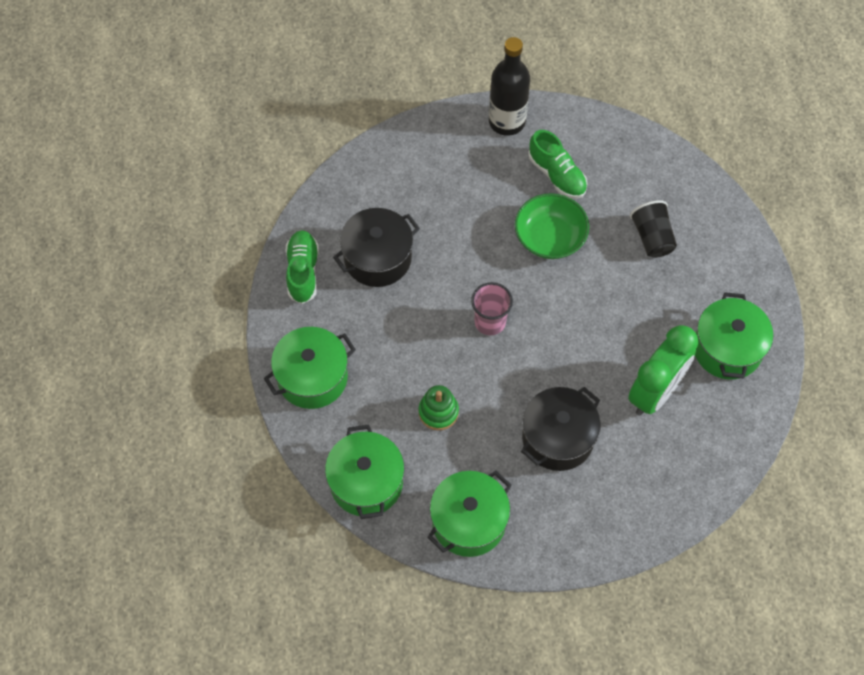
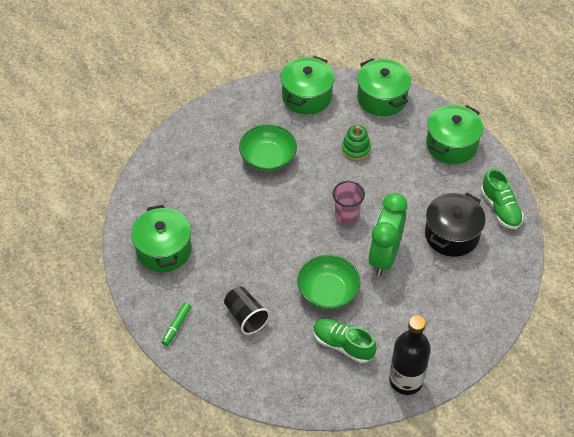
camera: 160 degrees right, 10 degrees down
black pot [521,387,601,471] -> green bowl [239,124,297,171]
green clock [628,325,699,416] -> green clock moved to [368,193,407,276]
none -> green marker [161,302,191,346]

